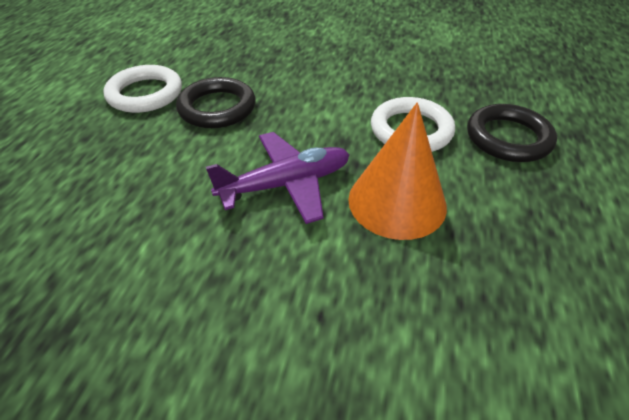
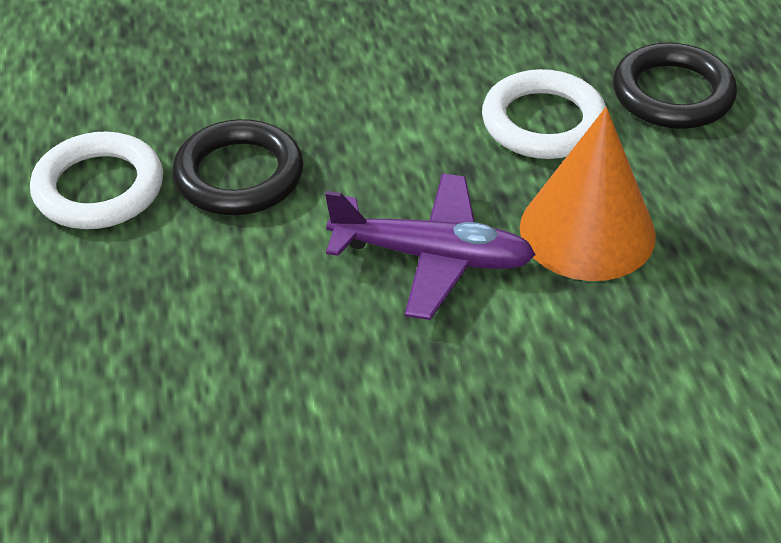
camera: 25 degrees left, 0 degrees up
purple plane [206,132,350,224] -> purple plane turned 60 degrees clockwise [325,174,536,320]

